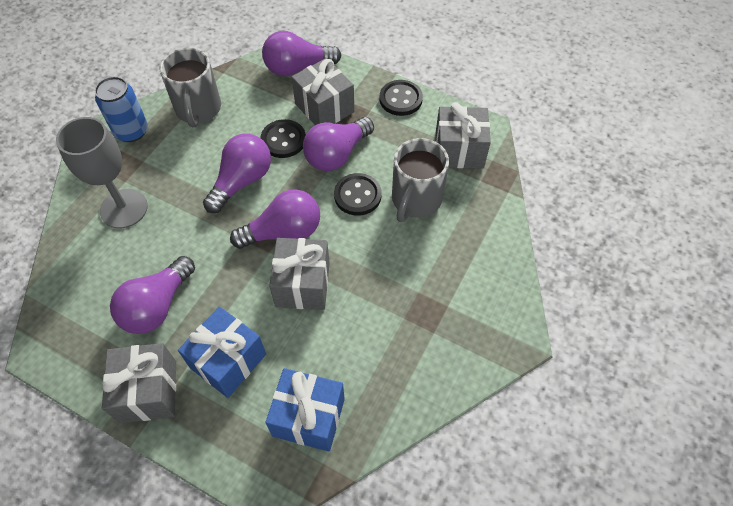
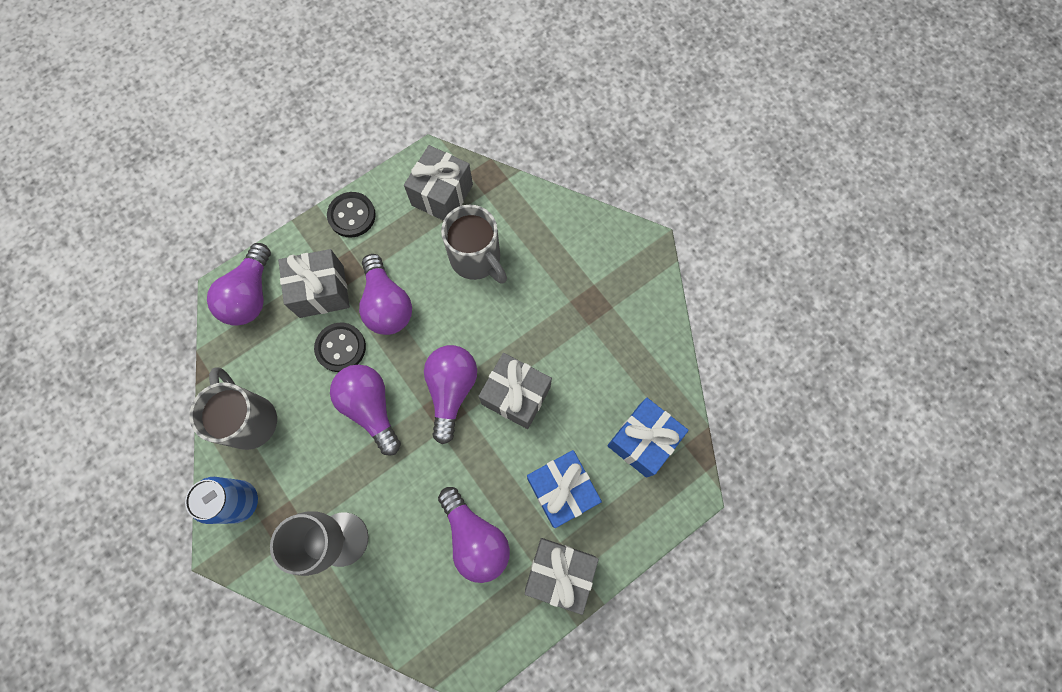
camera: 65 degrees left, 15 degrees up
grey mug [159,48,221,127] -> grey mug turned 135 degrees counterclockwise [189,367,277,450]
black button [334,173,382,216] -> none

